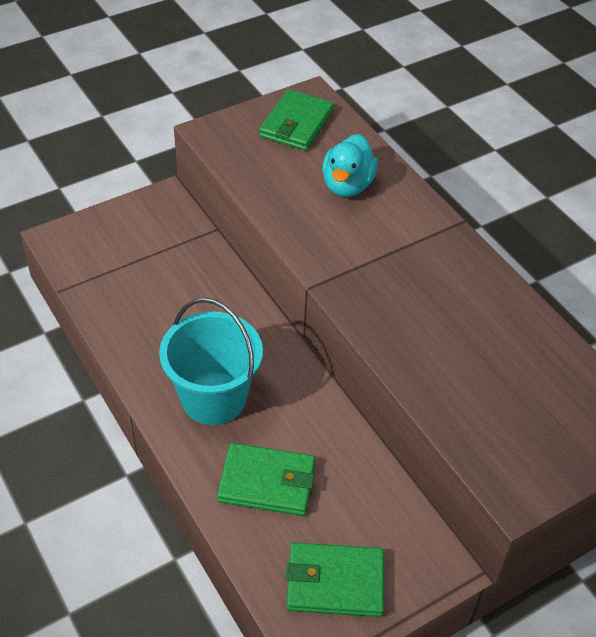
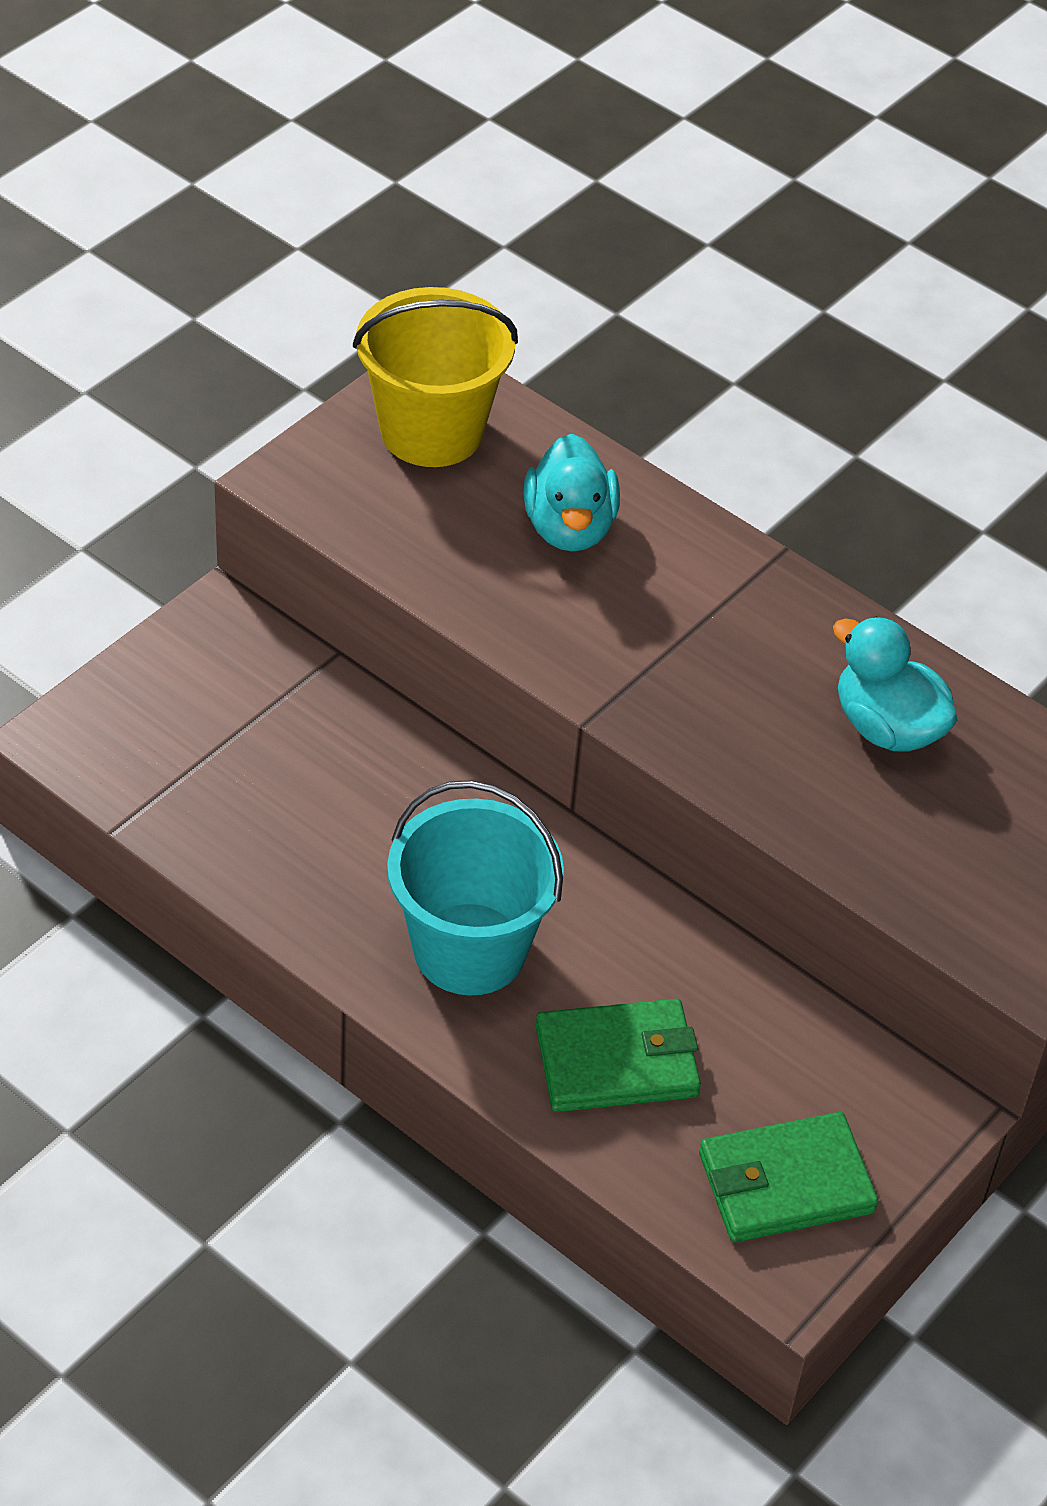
camera: 20 degrees left, 0 degrees up
green wallet [259,89,334,151] -> yellow bucket [353,287,518,467]
none -> turquoise duck [833,616,957,751]

